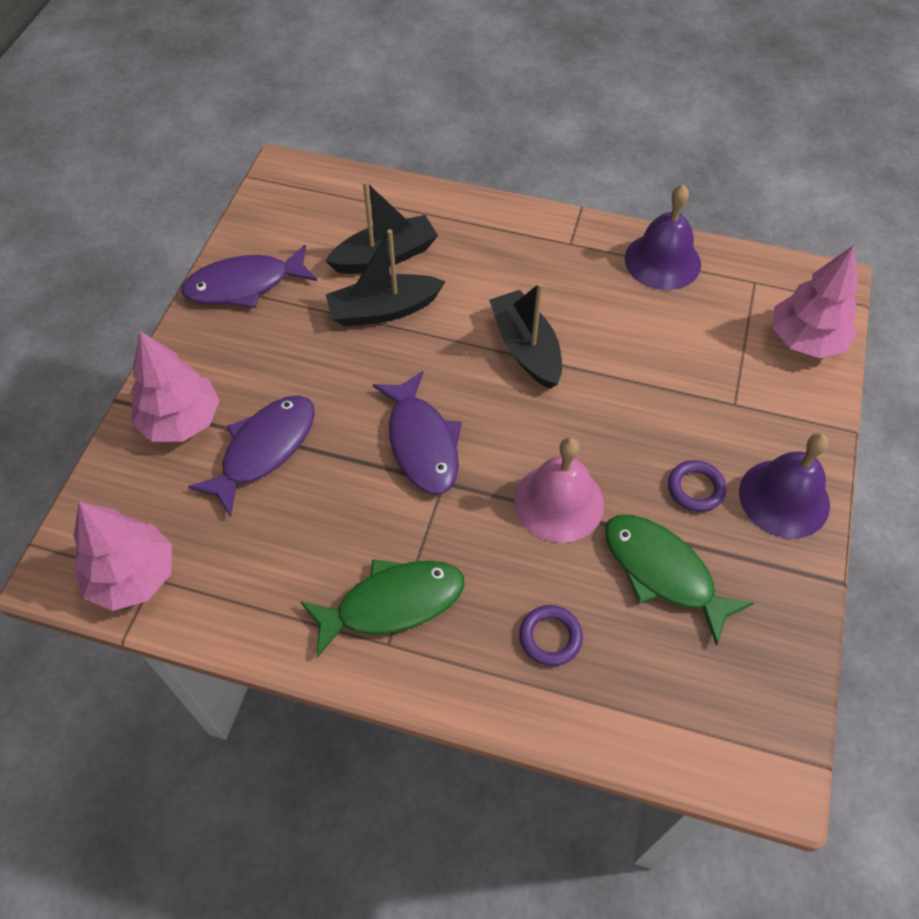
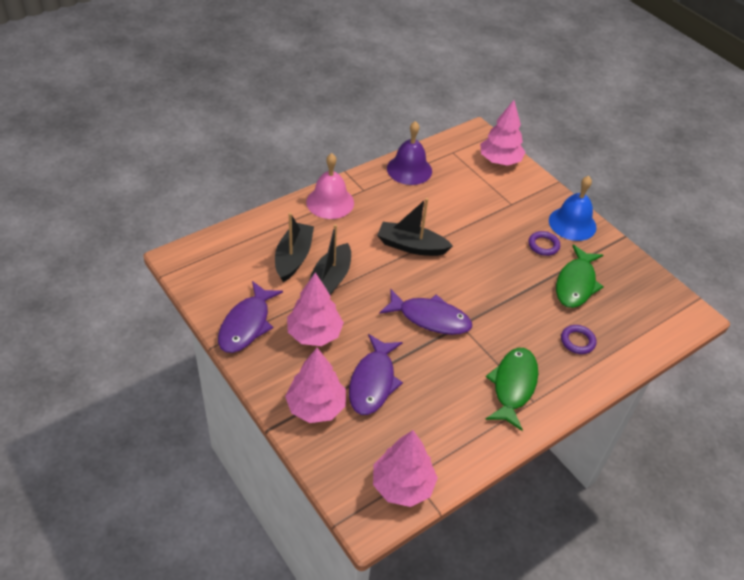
camera: 55 degrees left, 10 degrees down
purple fish [188,396,315,517] -> purple fish turned 150 degrees counterclockwise [349,334,403,415]
pink bell [514,437,604,543] -> pink bell moved to [306,153,354,219]
green fish [605,515,754,646] -> green fish turned 60 degrees counterclockwise [556,245,604,308]
purple bell [739,433,830,539] -> blue bell [549,176,597,241]
none -> pink tree [287,272,344,346]

